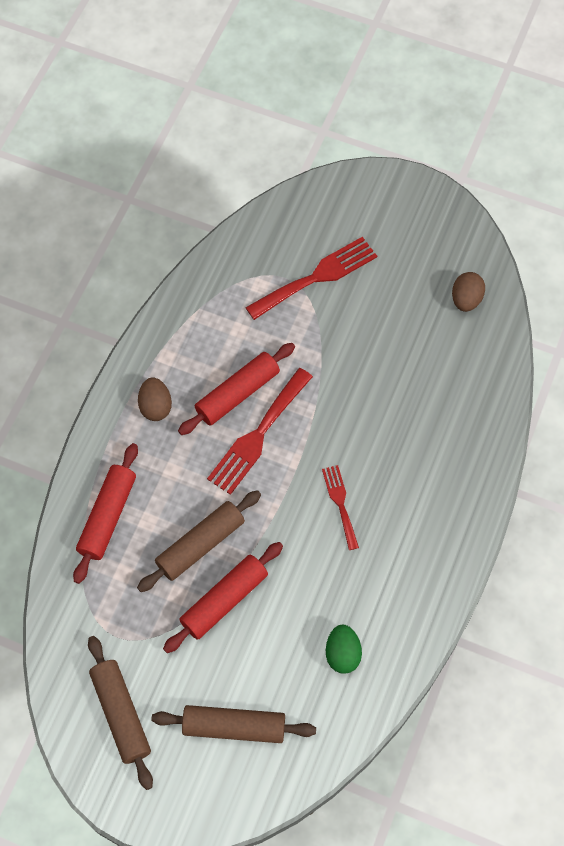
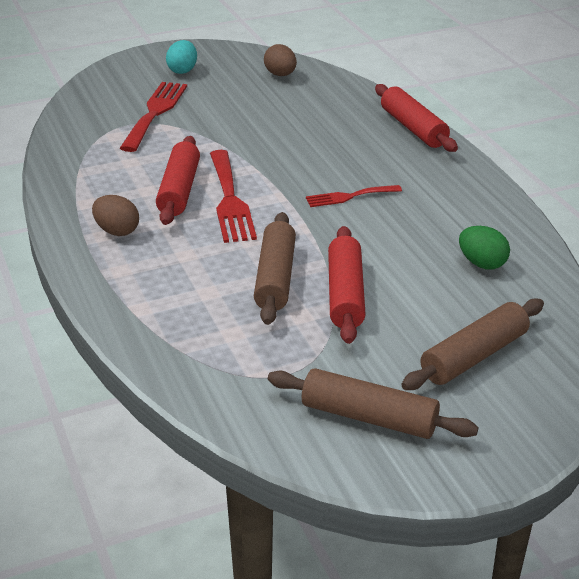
camera: 45 degrees left, 30 degrees down
red rolling pin [73,443,138,584] -> red rolling pin moved to [375,84,458,152]
red fork [322,465,359,550] -> red fork turned 45 degrees counterclockwise [306,185,402,207]
none -> turquoise egg [166,40,197,74]

